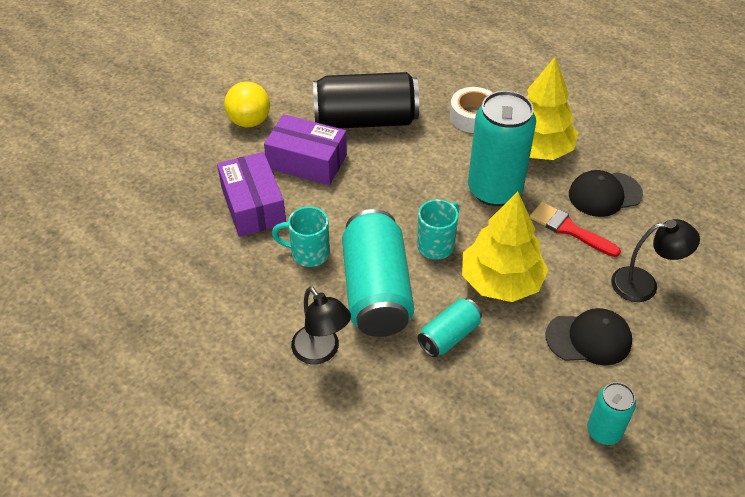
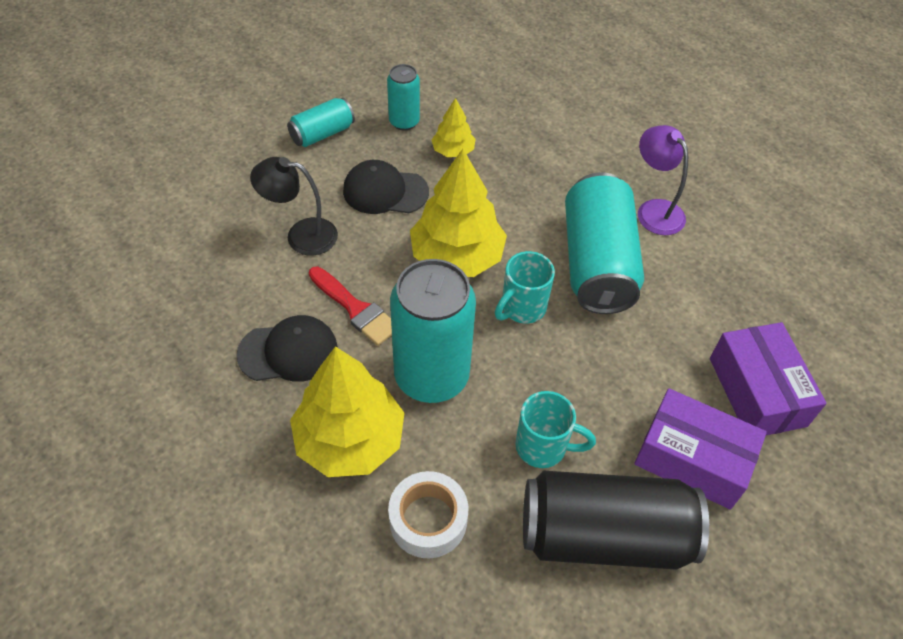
camera: 175 degrees left, 5 degrees up
yellow ball [224,82,270,127] -> none
turquoise mug [272,206,330,267] -> turquoise mug moved to [515,391,596,468]
black lamp [291,287,351,364] -> purple lamp [638,125,688,235]
turquoise can [417,298,482,357] -> turquoise can moved to [287,98,355,147]
none -> yellow tree [431,98,475,157]

